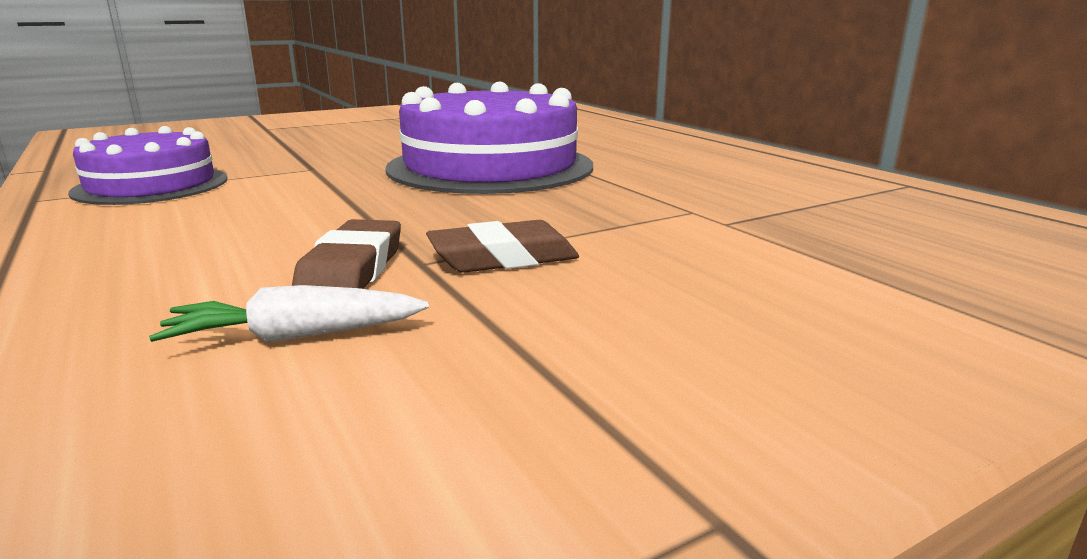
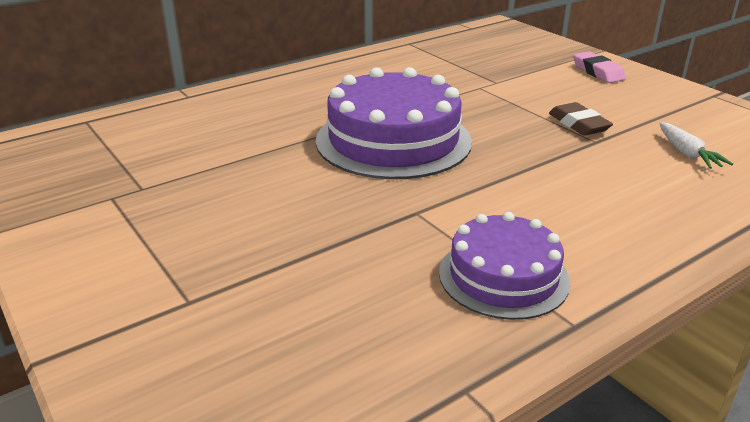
camera: 95 degrees left, 10 degrees up
brown eraser [292,219,401,289] -> none
none -> pink eraser [573,51,626,83]

